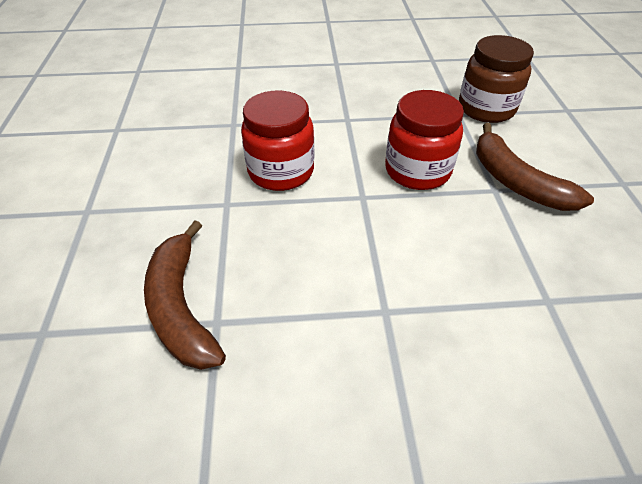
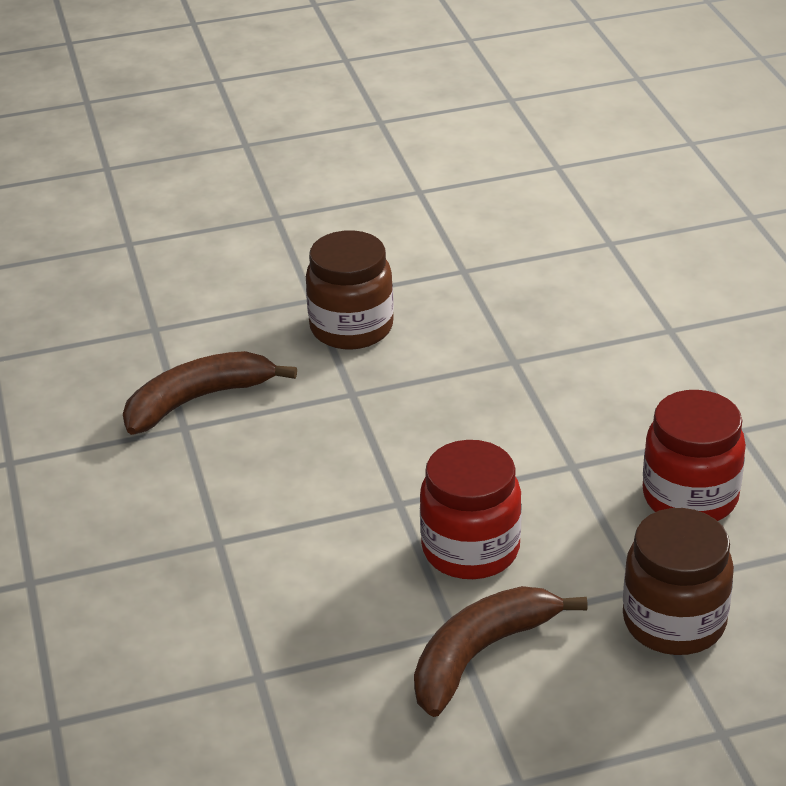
camera: 80 degrees right, 10 degrees down
red jar [241,90,314,191] -> red jar moved to [643,390,746,521]
none -> brown jar [306,230,394,349]

